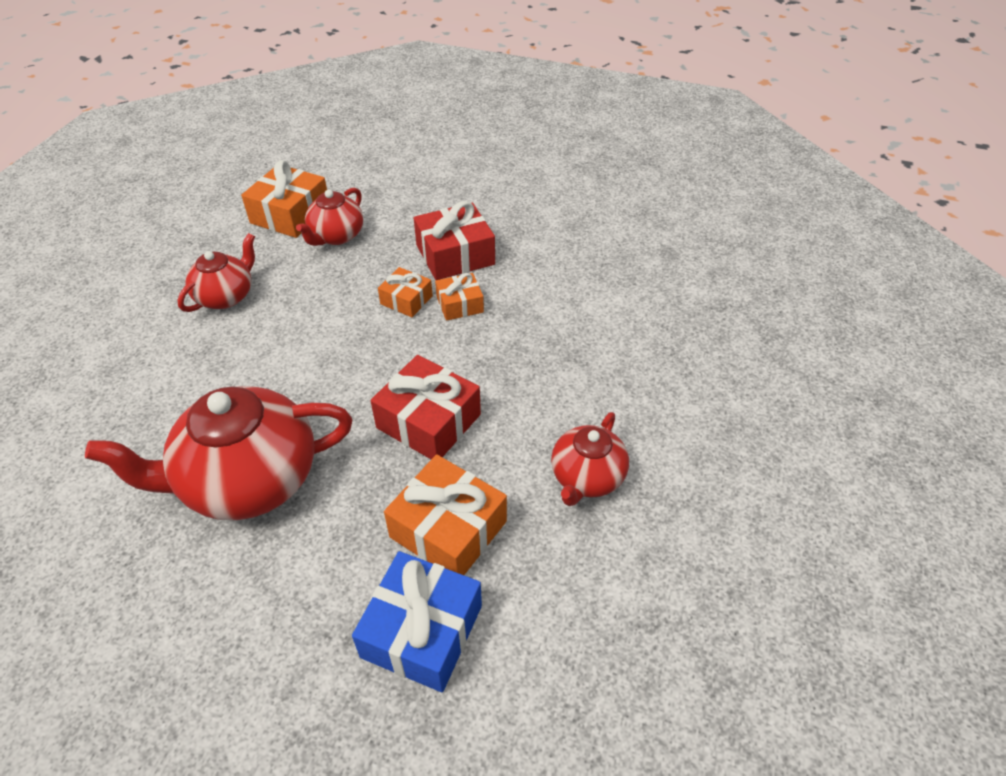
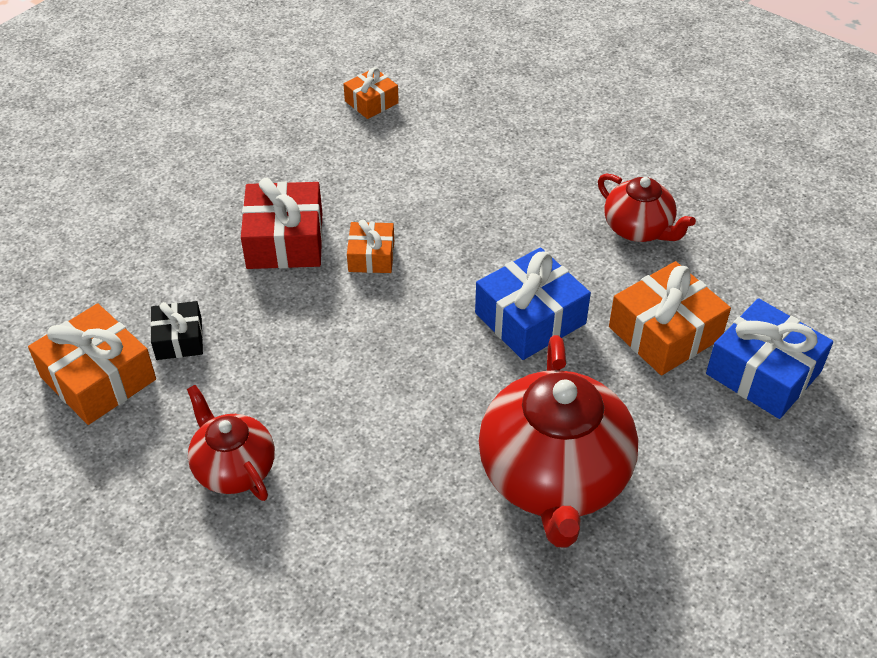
camera: 70 degrees left, 0 degrees up
red teapot [296,188,363,246] -> black gift [150,301,203,360]
red gift [370,355,481,459] -> blue gift [475,247,591,360]
orange gift [378,267,433,317] -> orange gift moved to [344,67,399,119]

